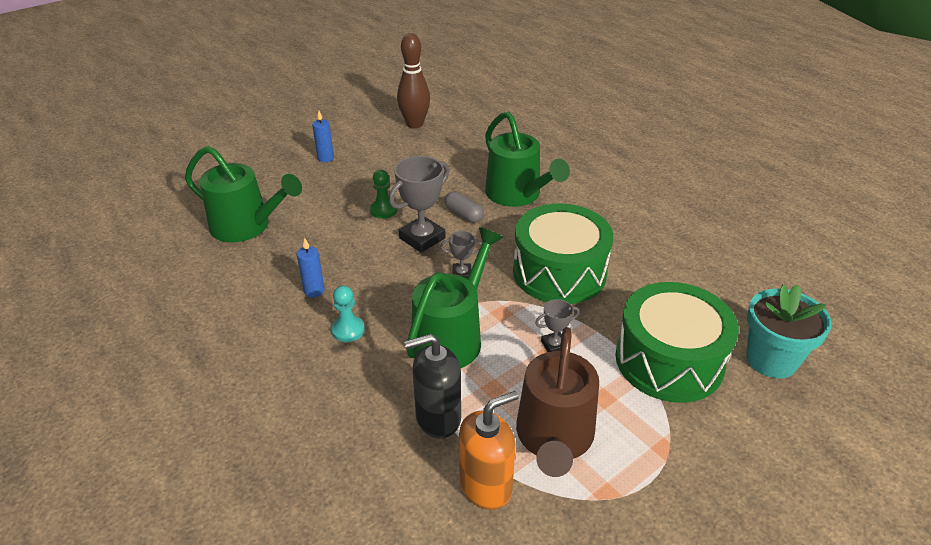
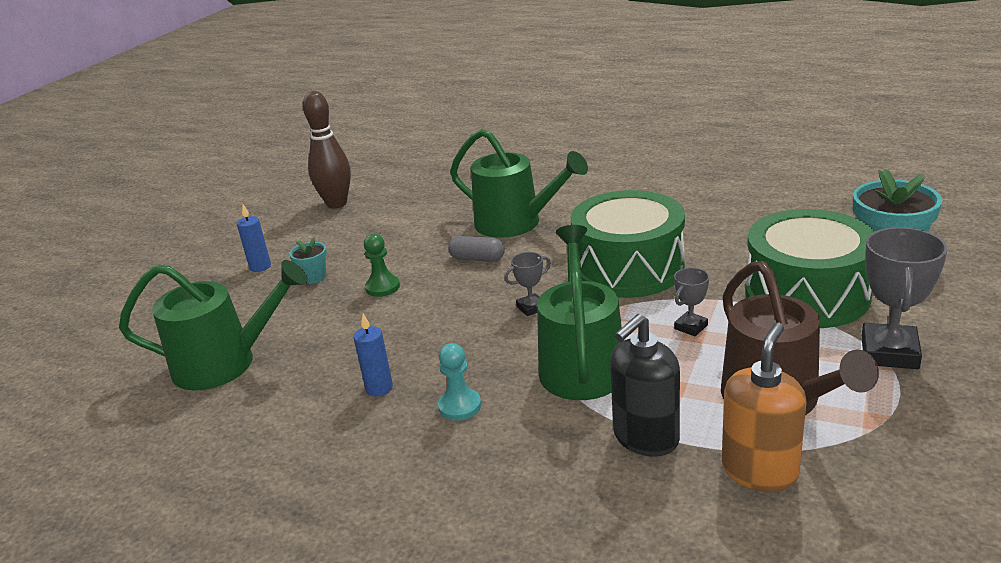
camera: 25 degrees left, 10 degrees down
grey trophy [389,156,449,253] -> grey trophy moved to [862,227,947,369]
none -> turquoise flower pot [289,238,327,284]

